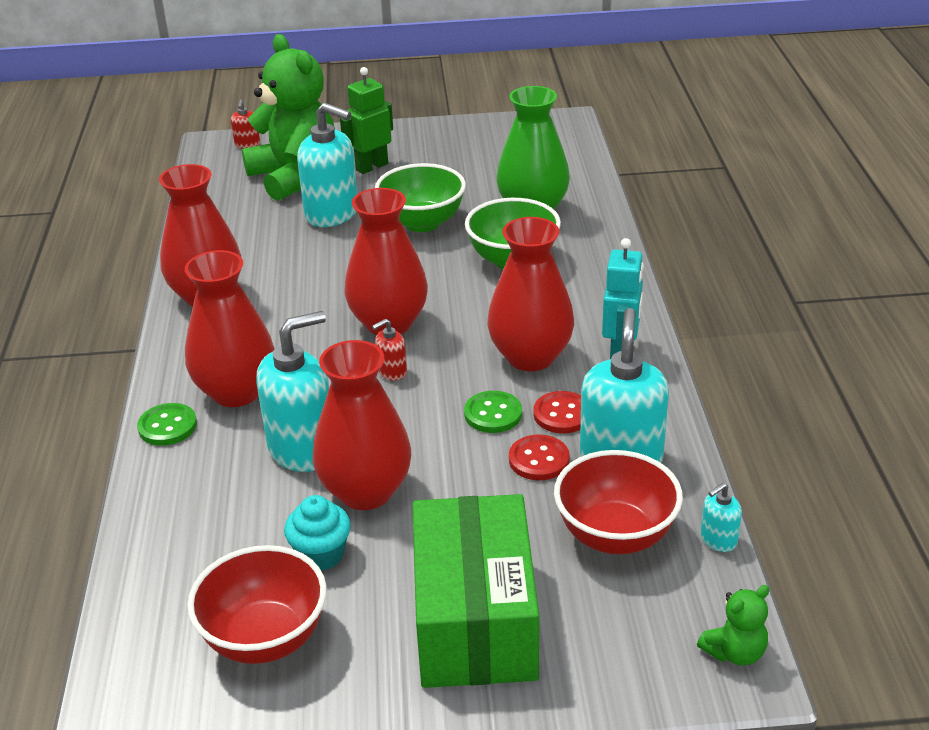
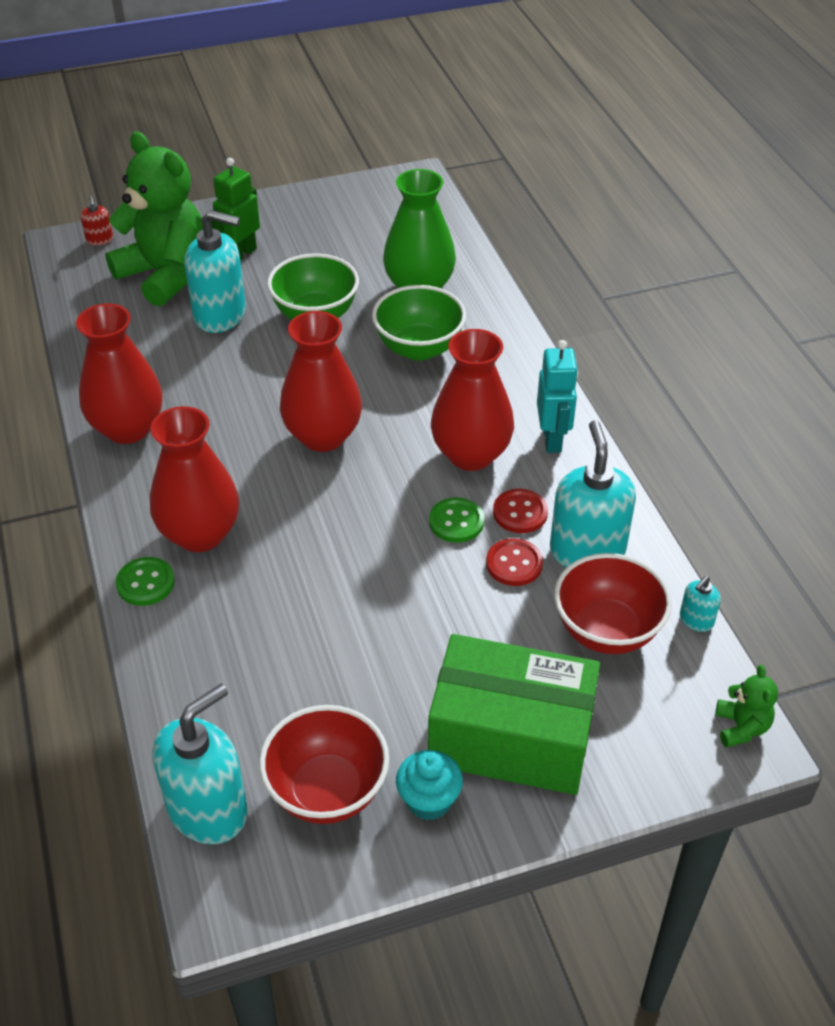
camera: 15 degrees left, 10 degrees up
turquoise soap dispenser [256,311,329,472] -> turquoise soap dispenser moved to [153,684,248,845]
turquoise cupcake [284,495,351,571] -> turquoise cupcake moved to [396,750,463,820]
red vase [312,340,411,510] -> none
red soap dispenser [372,319,407,380] -> none
green box [413,494,539,688] -> green box turned 60 degrees counterclockwise [428,634,600,795]
green teddy bear [697,585,770,666] -> green teddy bear turned 45 degrees counterclockwise [715,665,778,747]

